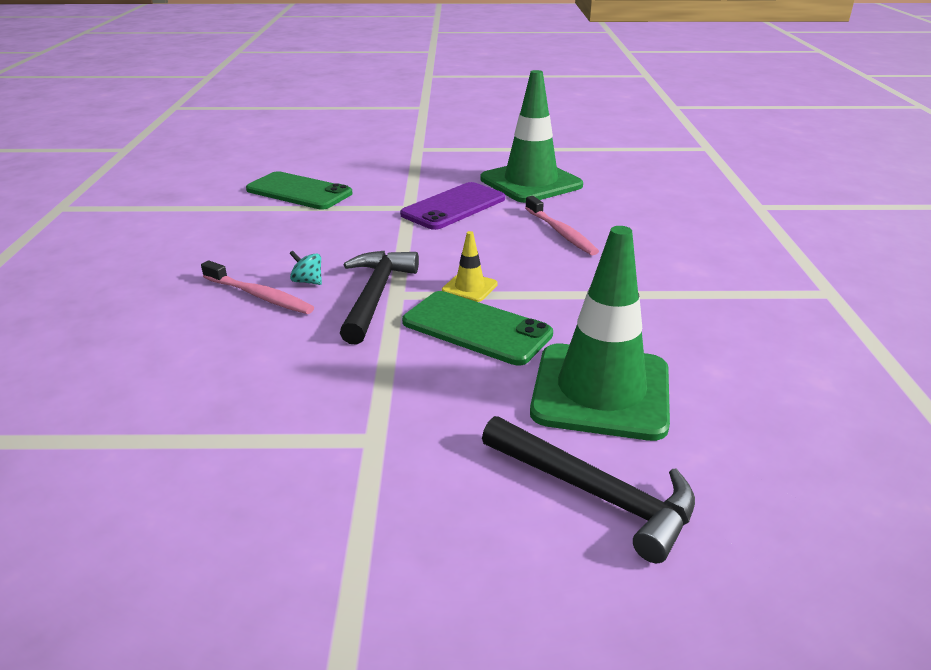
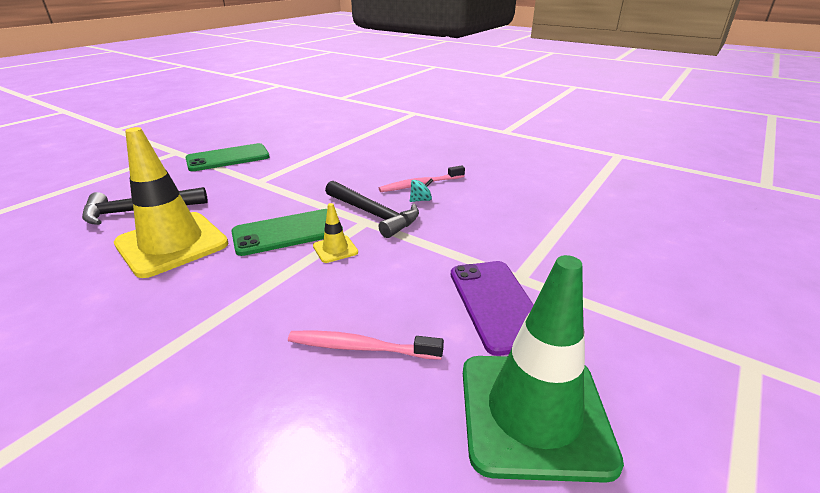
camera: 125 degrees right, 0 degrees up
green phone [246,171,352,209] -> green phone moved to [185,143,270,171]
green traffic cone [530,226,670,441] -> yellow traffic cone [114,127,228,278]

